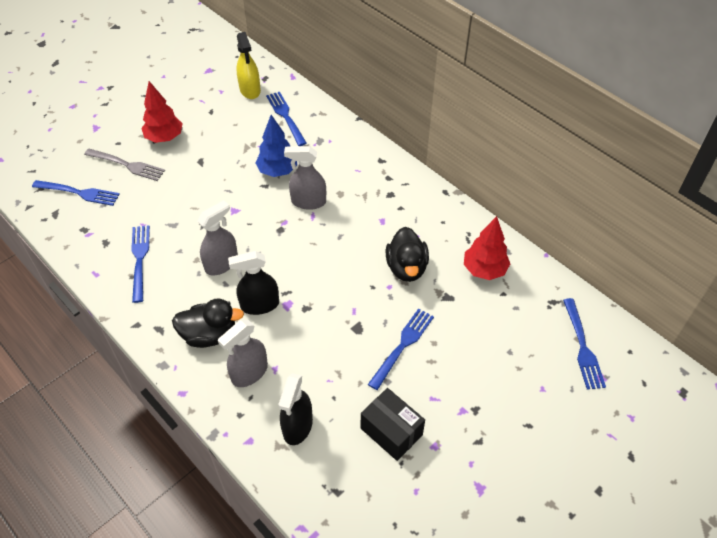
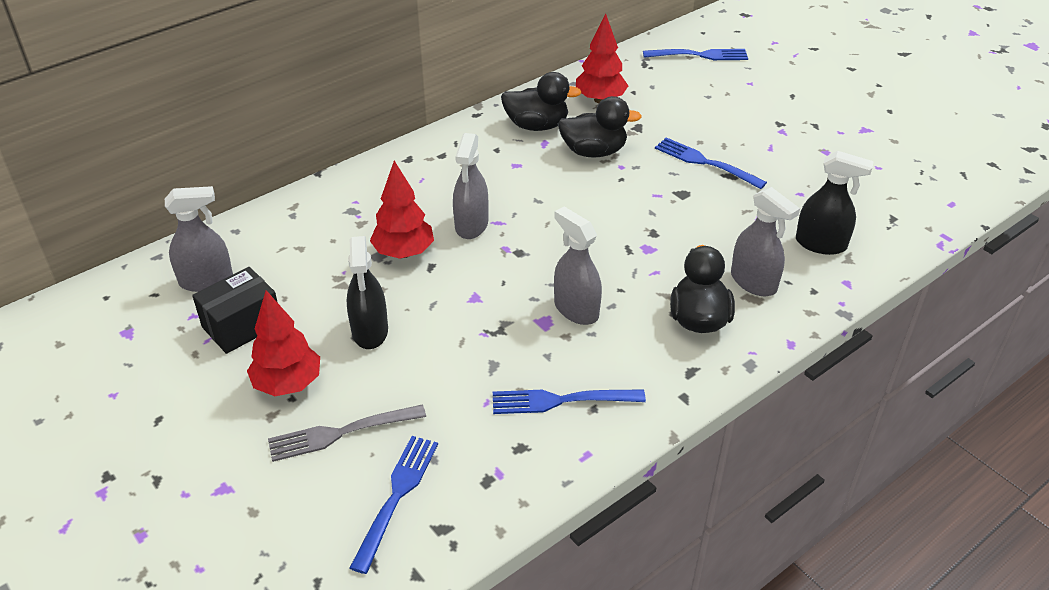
camera: 85 degrees left, 10 degrees down
grey fork [84,149,165,181] -> grey fork turned 135 degrees counterclockwise [268,404,426,462]
black spray bottle [228,251,279,315] -> black spray bottle moved to [346,236,388,349]
yellow spray bottle [236,32,261,99] -> grey spray bottle [165,186,233,292]
blue tree [255,115,297,177] -> red tree [370,161,434,259]
blue fork [266,92,307,146] -> none
black box [361,388,425,461] -> black box moved to [192,267,278,354]
none -> black duck [501,72,582,131]

